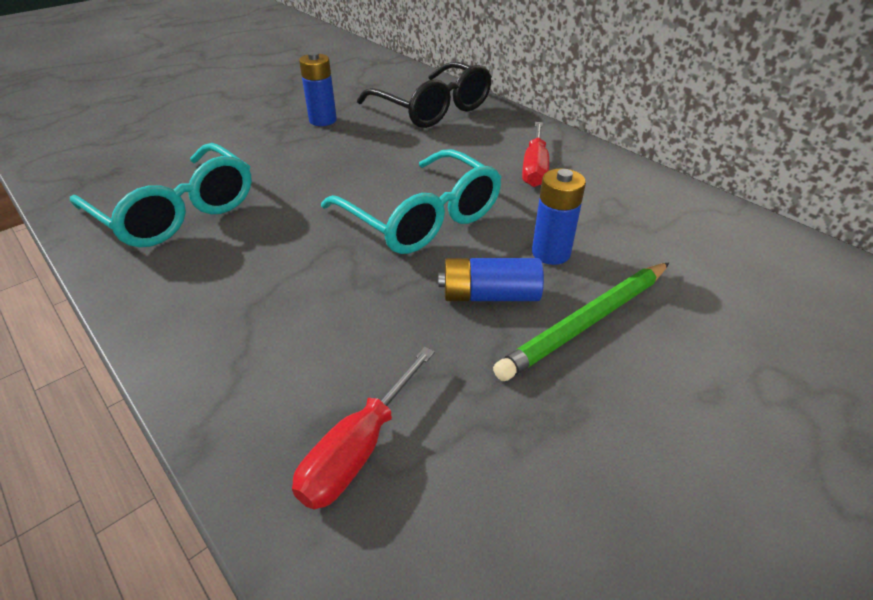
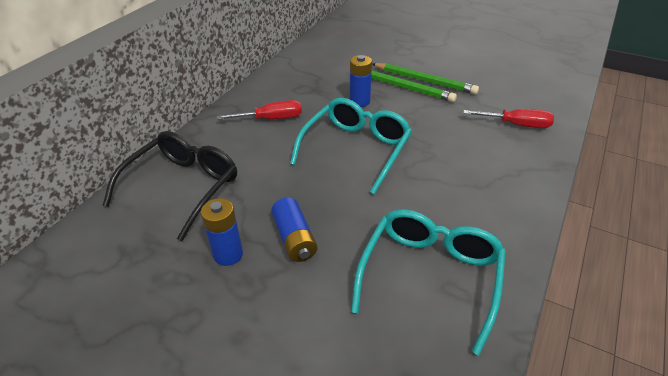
camera: 110 degrees left, 0 degrees up
blue battery [439,258,544,301] -> blue battery moved to [271,197,317,262]
none -> green pencil [372,63,479,94]

